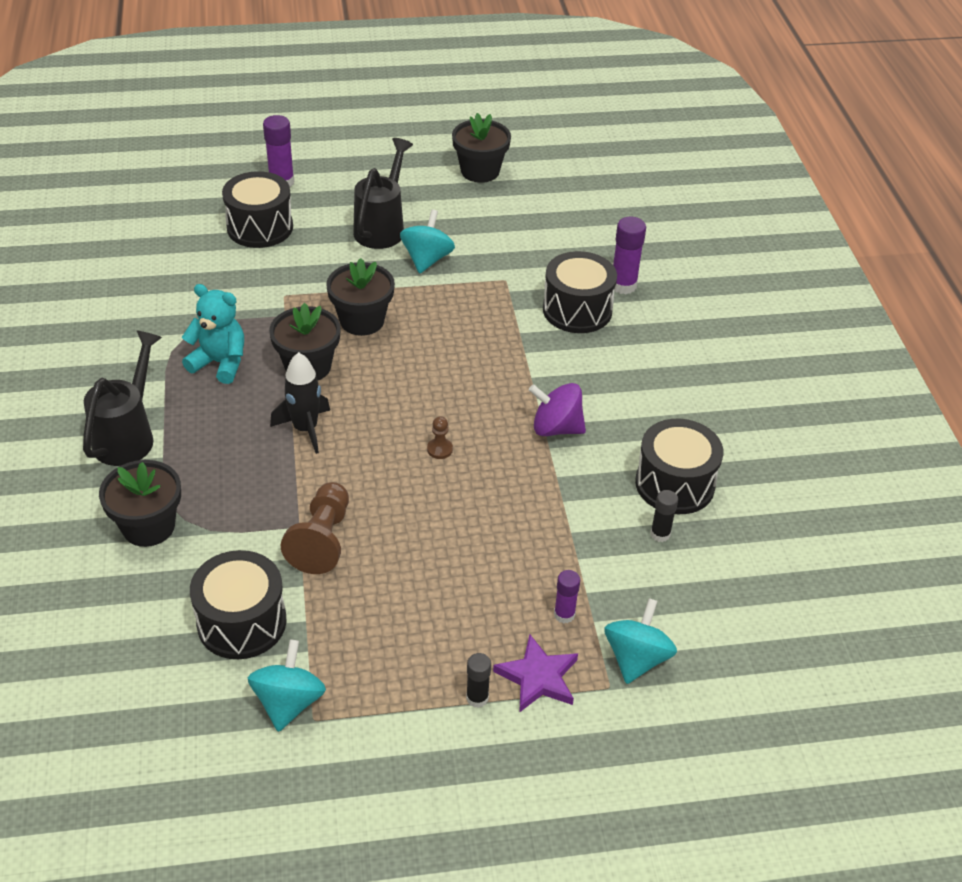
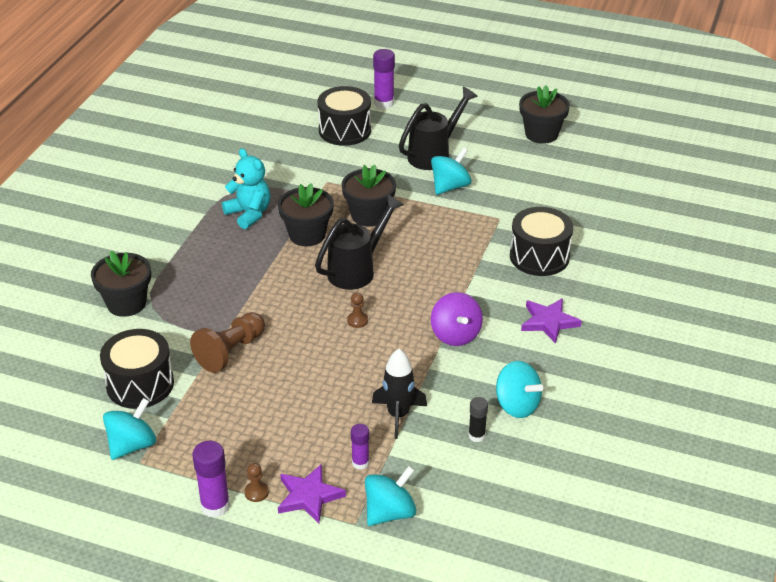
camera: 30 degrees right, 5 degrees down
black watering can [83,330,162,466] -> black watering can moved to [315,194,404,290]
black rocket [270,352,330,454] -> black rocket moved to [372,349,427,439]
black glue stick [466,653,491,708] -> brown pawn [244,463,269,502]
purple spinning top [529,383,586,436] -> purple spinning top turned 150 degrees counterclockwise [431,292,483,346]
purple glue stick [613,217,646,294] -> purple glue stick moved to [192,441,230,518]
black drum [635,419,723,514] -> turquoise spinning top [496,361,543,418]
none -> purple star [521,298,582,344]

